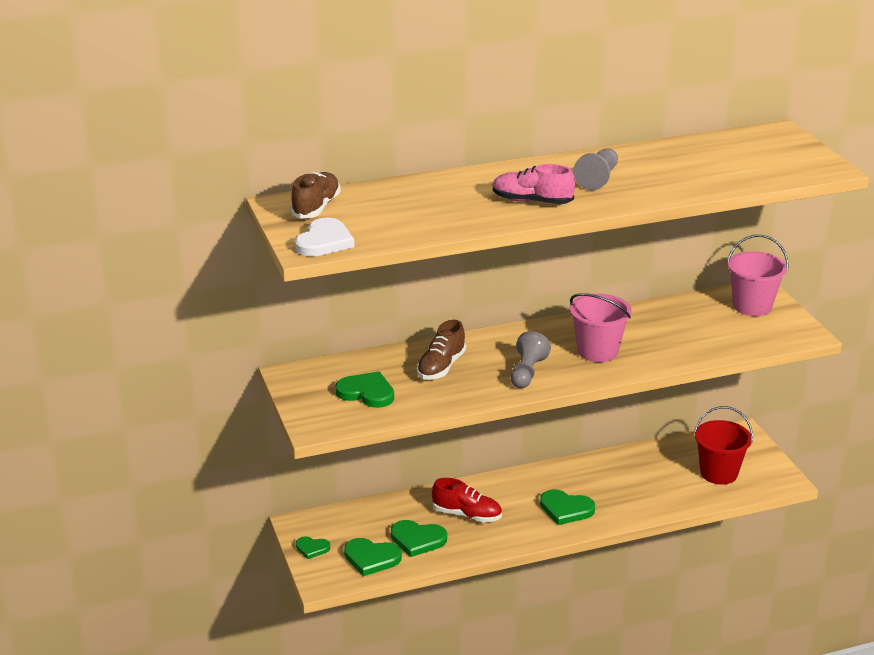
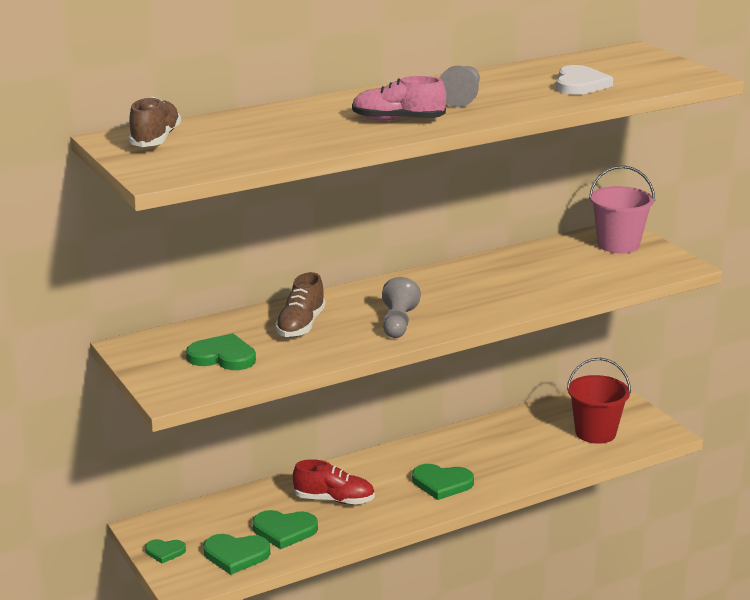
camera: 10 degrees left, 5 degrees down
white heart [295,217,355,256] -> white heart moved to [556,65,613,95]
pink bucket [570,293,632,362] -> none

